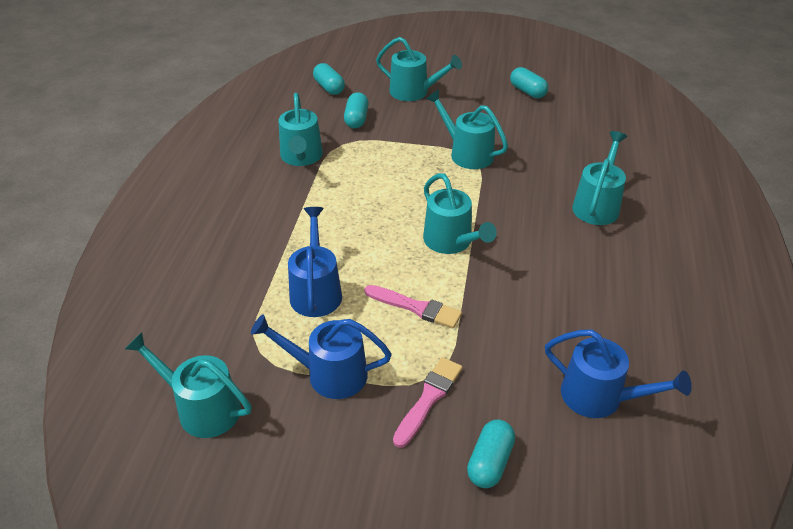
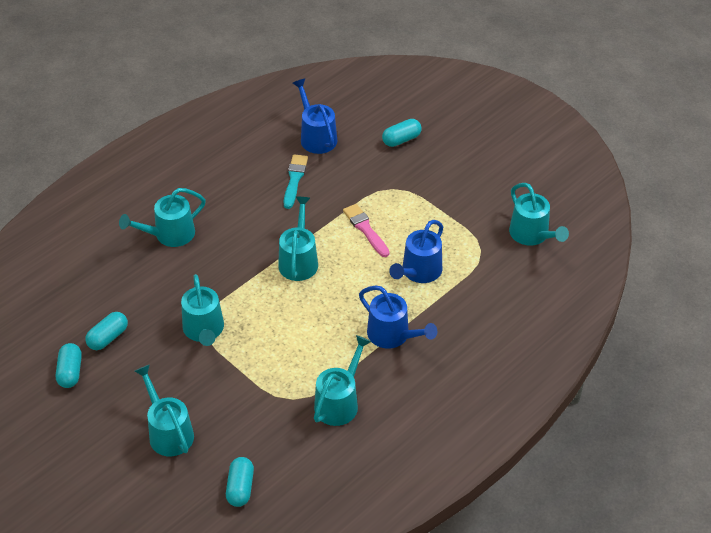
camera: 145 degrees left, 5 degrees up
blue watering can [251,314,392,399] -> blue watering can moved to [359,286,437,349]
turquoise capsule [344,92,369,128] -> turquoise capsule moved to [85,312,128,350]
pink brush [393,357,463,448] -> none
none -> turquoise brush [283,154,308,209]

